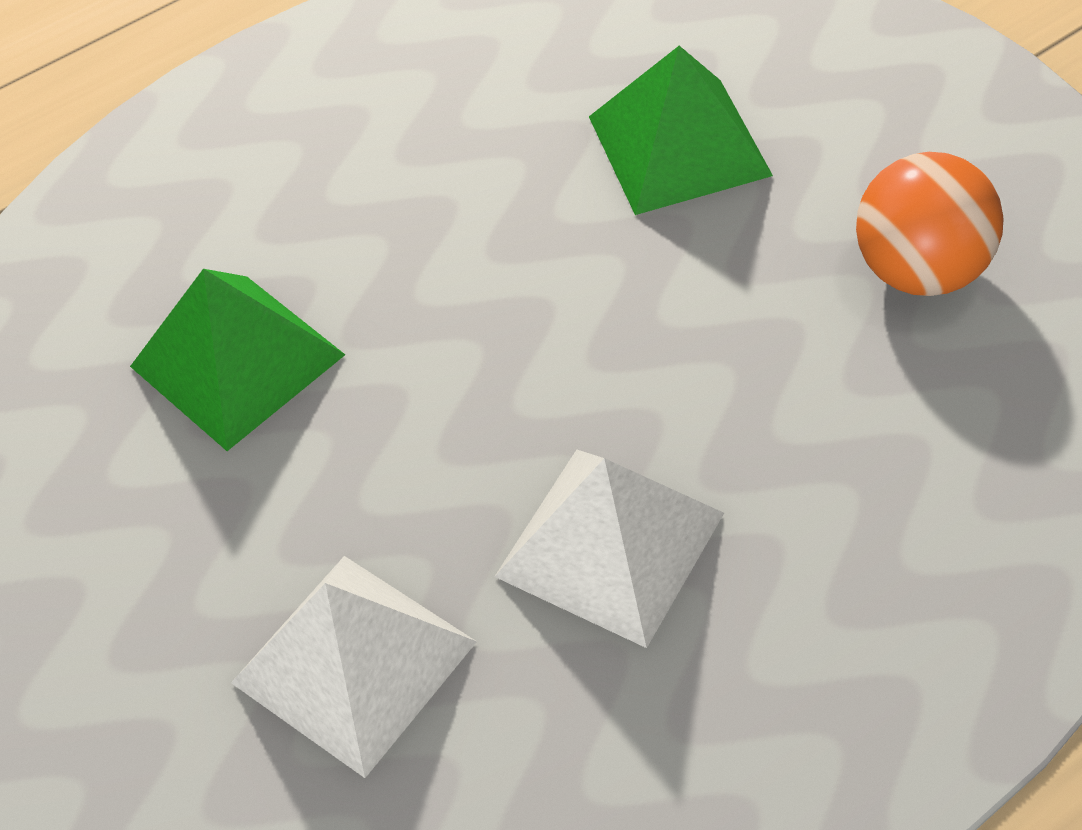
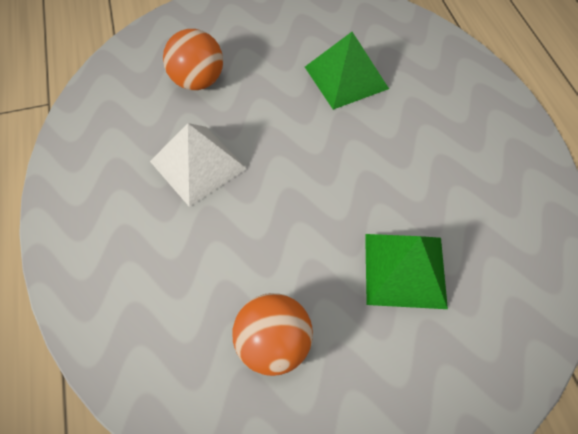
camera: 105 degrees right, 5 degrees up
white pyramid [231,556,477,778] -> orange ball [163,29,223,90]

